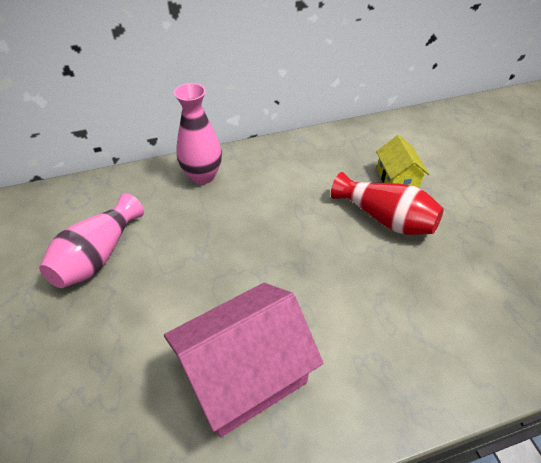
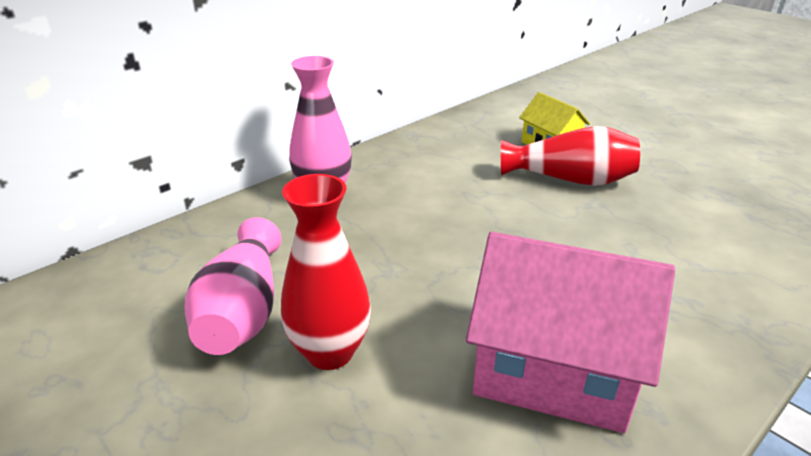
camera: 25 degrees left, 15 degrees down
pink house [164,283,323,437] -> pink house turned 75 degrees clockwise [466,232,675,433]
none -> red vase [281,174,371,370]

